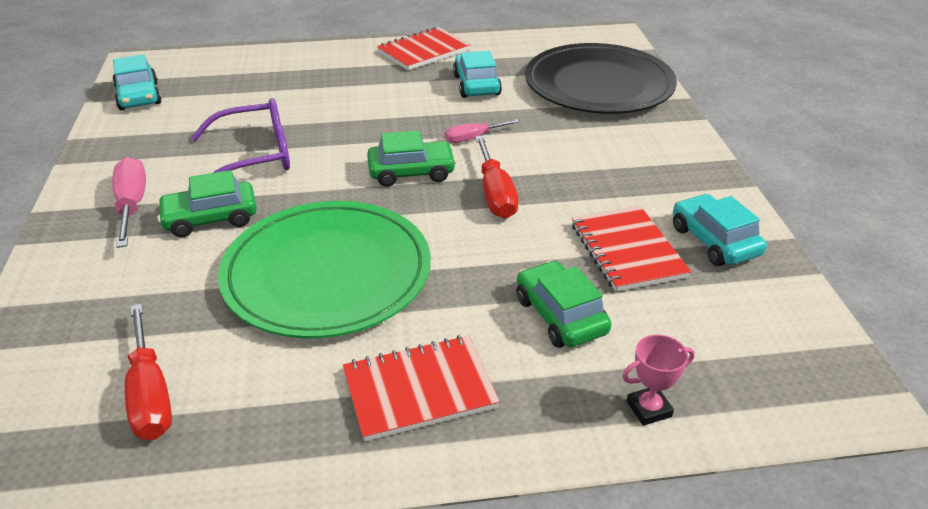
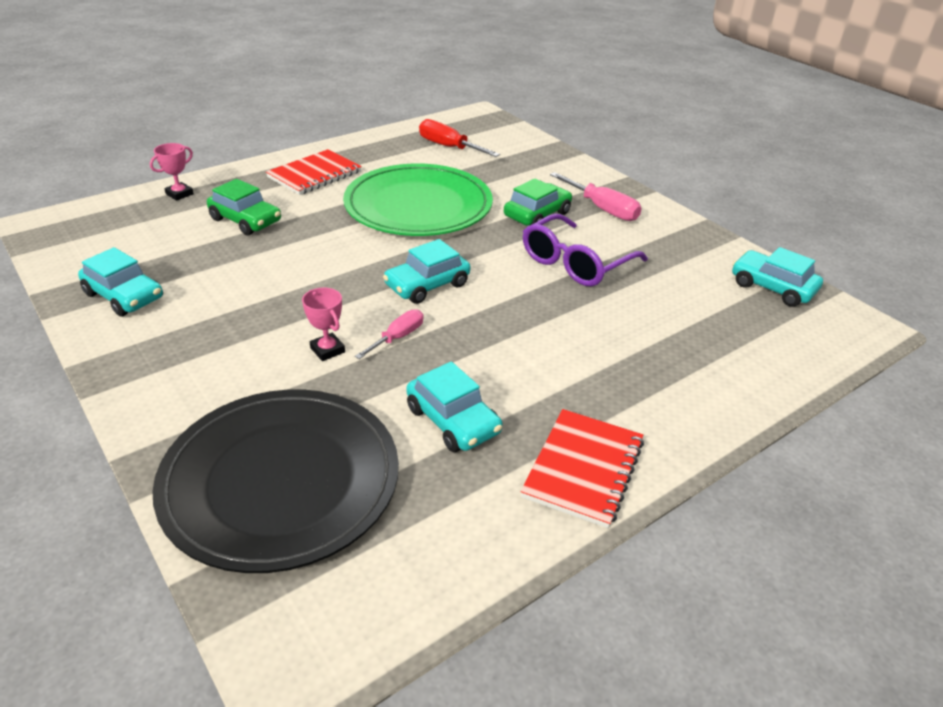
camera: 150 degrees right, 0 degrees up
green car [367,130,457,187] -> turquoise car [383,239,470,304]
red screwdriver [475,136,518,219] -> none
red notebook [572,206,691,292] -> none
none -> pink trophy [302,288,345,361]

